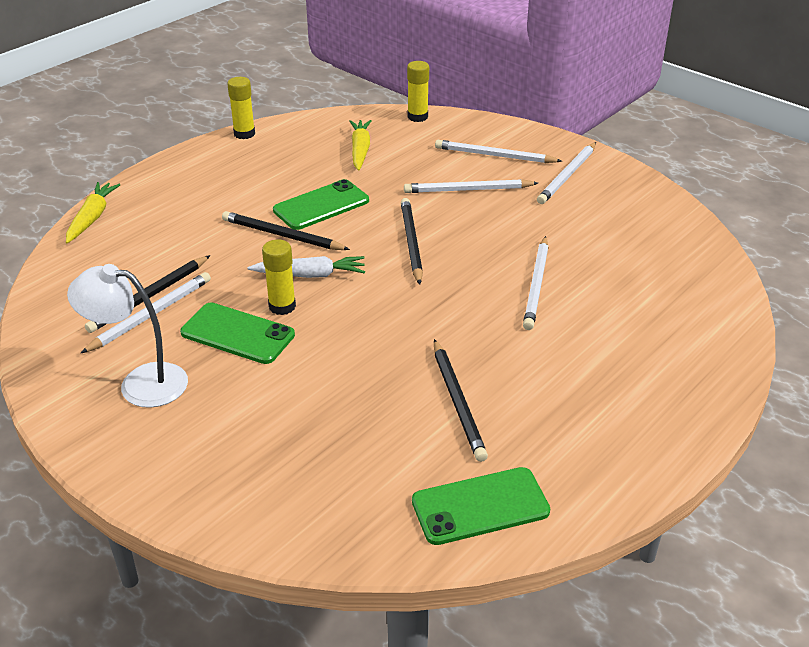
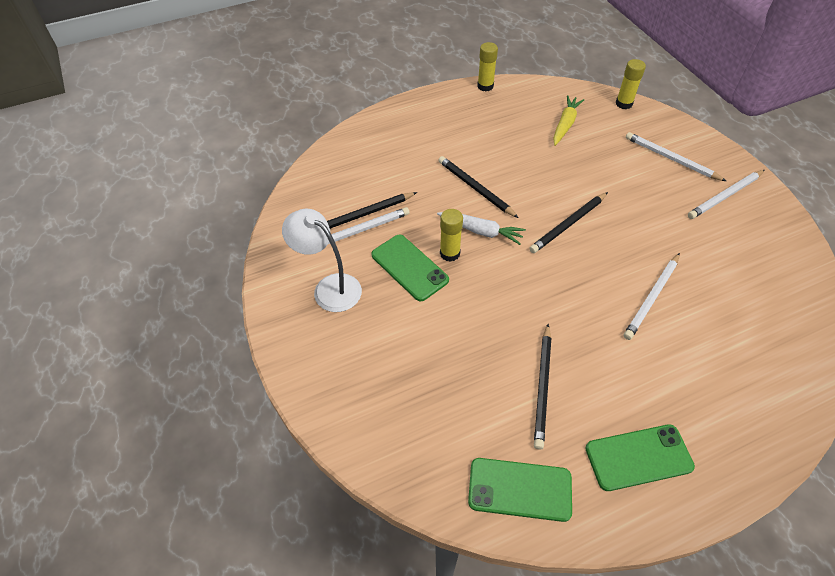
camera: 25 degrees right, 15 degrees up
yellow carrot [66,182,121,244] -> none
green phone [273,179,369,230] -> green phone moved to [585,424,695,491]
black pencil [401,198,423,285] -> black pencil turned 150 degrees counterclockwise [529,192,608,253]
white pencil [404,179,538,193] -> none

